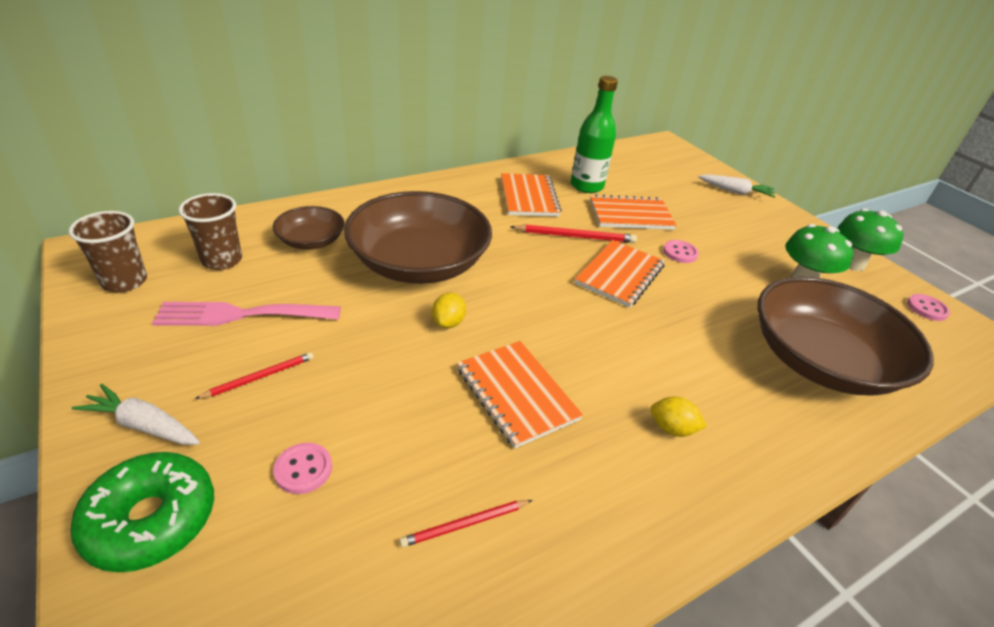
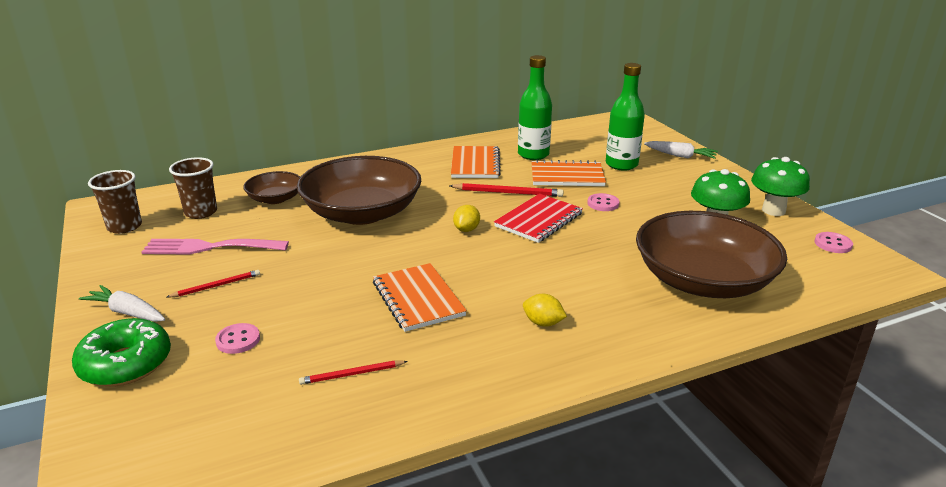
camera: 10 degrees right, 10 degrees down
yellow lemon [432,293,466,328] -> yellow lemon moved to [453,205,480,232]
orange notebook [575,240,665,307] -> red notebook [494,194,583,243]
none -> green bottle [606,63,645,171]

